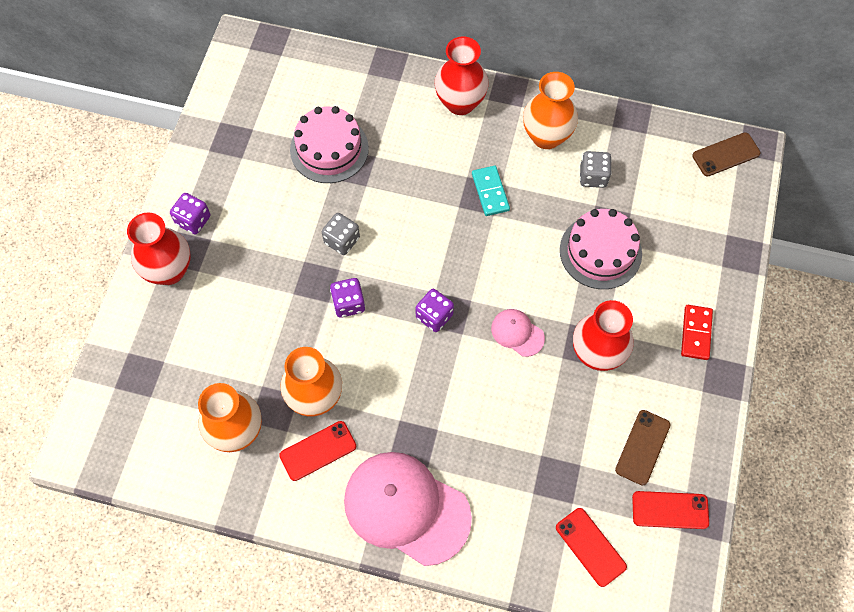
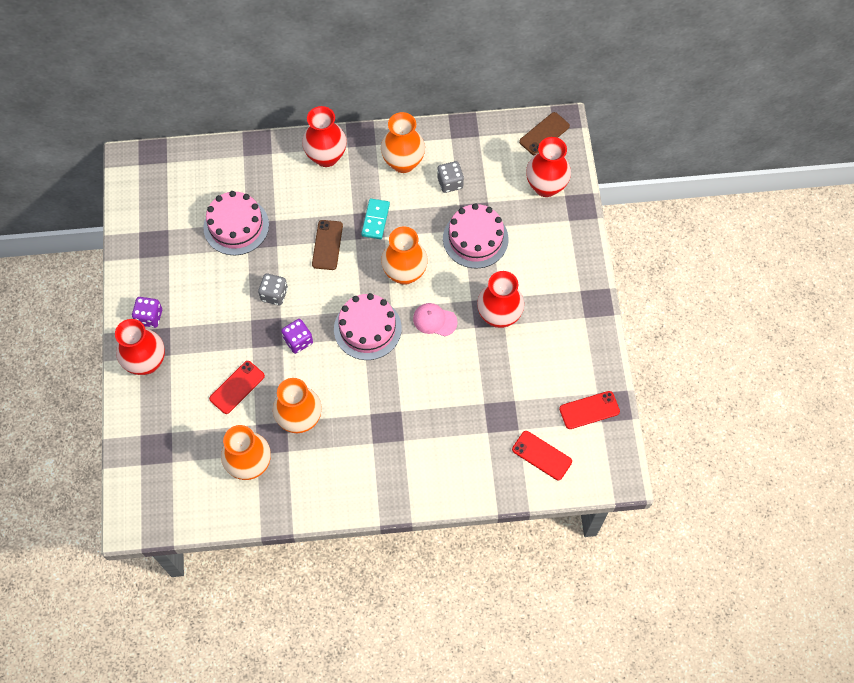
camera: 20 degrees left, 0 degrees up
red phone [279,421,356,481] -> red phone moved to [209,361,265,414]
pink cap [344,452,472,566] -> none
purple dice [415,289,454,332] -> pink cake [334,293,402,360]
turquoise domino [472,166,510,216] -> turquoise domino turned 45 degrees clockwise [361,198,390,239]
brown phone [615,410,670,486] -> brown phone moved to [312,220,343,270]
red domino [681,305,713,360] -> none
none -> orange vase [381,226,428,285]
none -> red vase [526,137,571,197]

